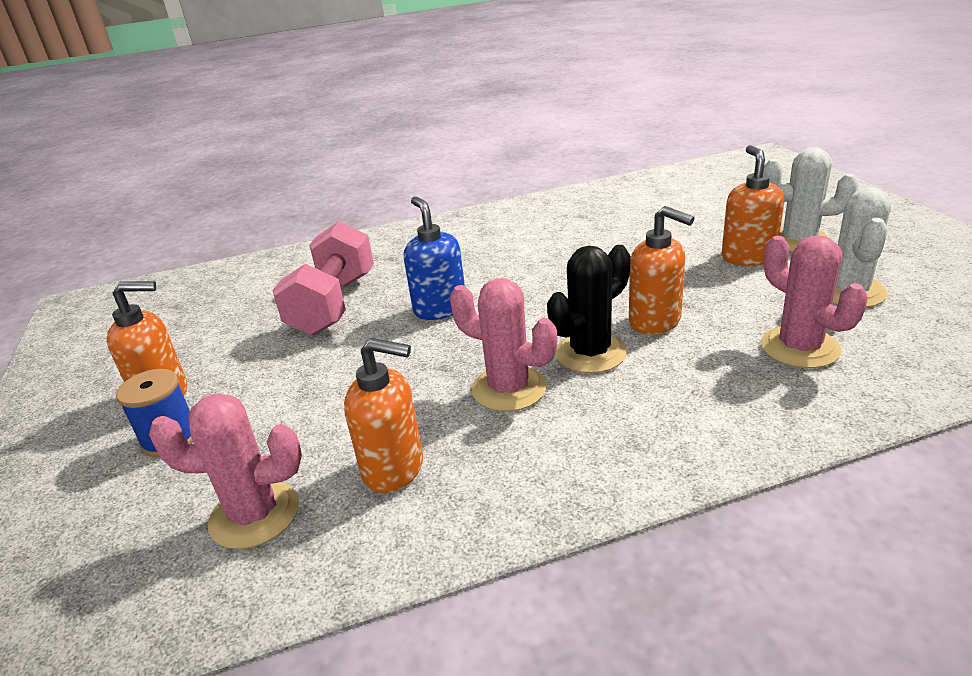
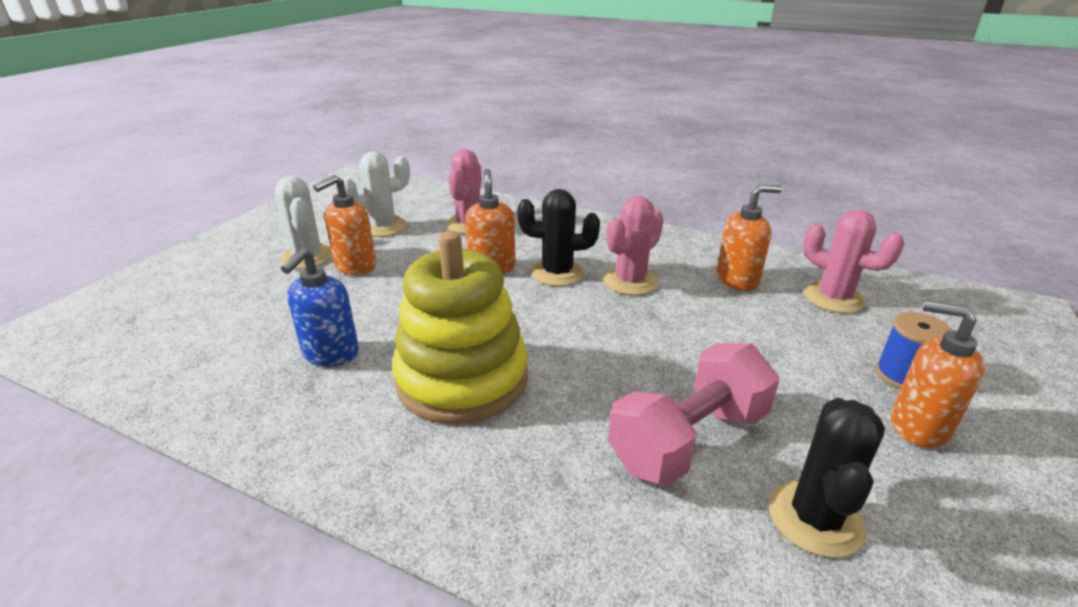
camera: 140 degrees left, 0 degrees up
orange soap dispenser [344,338,423,493] -> orange soap dispenser turned 105 degrees clockwise [716,185,782,291]
blue soap dispenser [404,197,465,320] -> blue soap dispenser moved to [281,248,359,366]
pink cactus [450,278,557,412] -> pink cactus turned 60 degrees clockwise [603,196,664,295]
none -> yellow stacking toy [392,231,528,424]
none -> black cactus [769,398,885,558]

